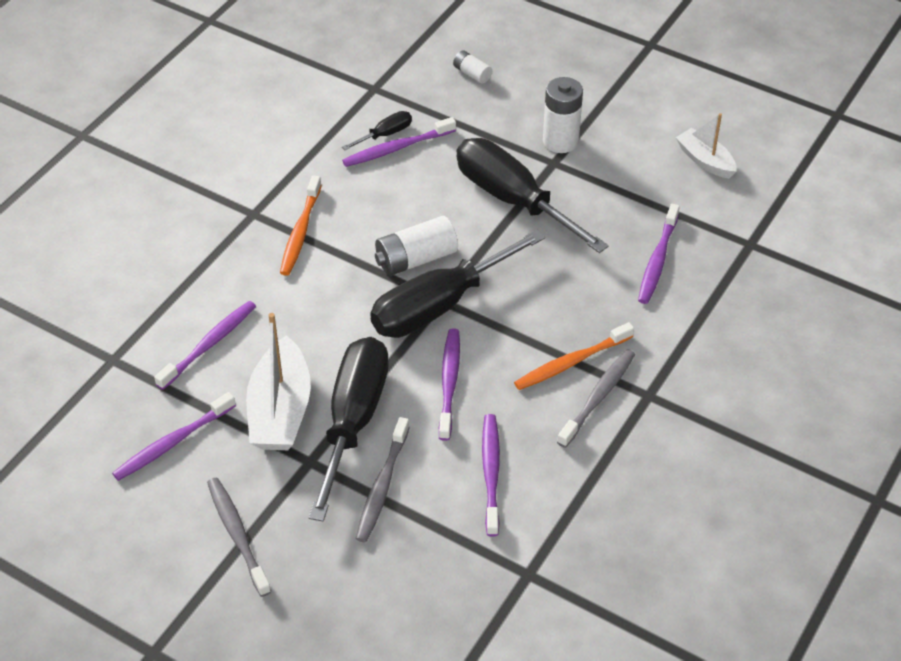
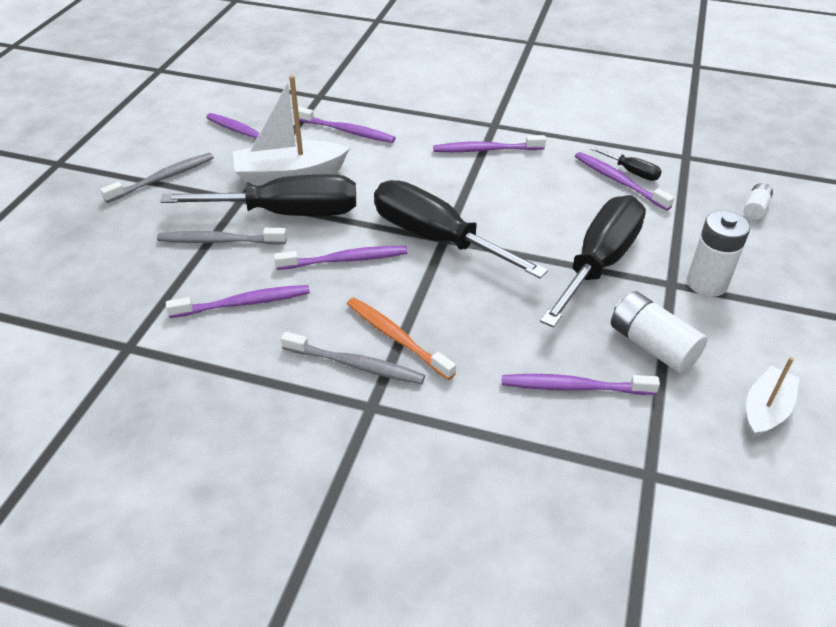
camera: 75 degrees right, 5 degrees down
orange toothbrush [280,175,322,276] -> purple toothbrush [433,135,546,152]
white battery [375,216,458,276] -> white battery moved to [611,291,708,373]

